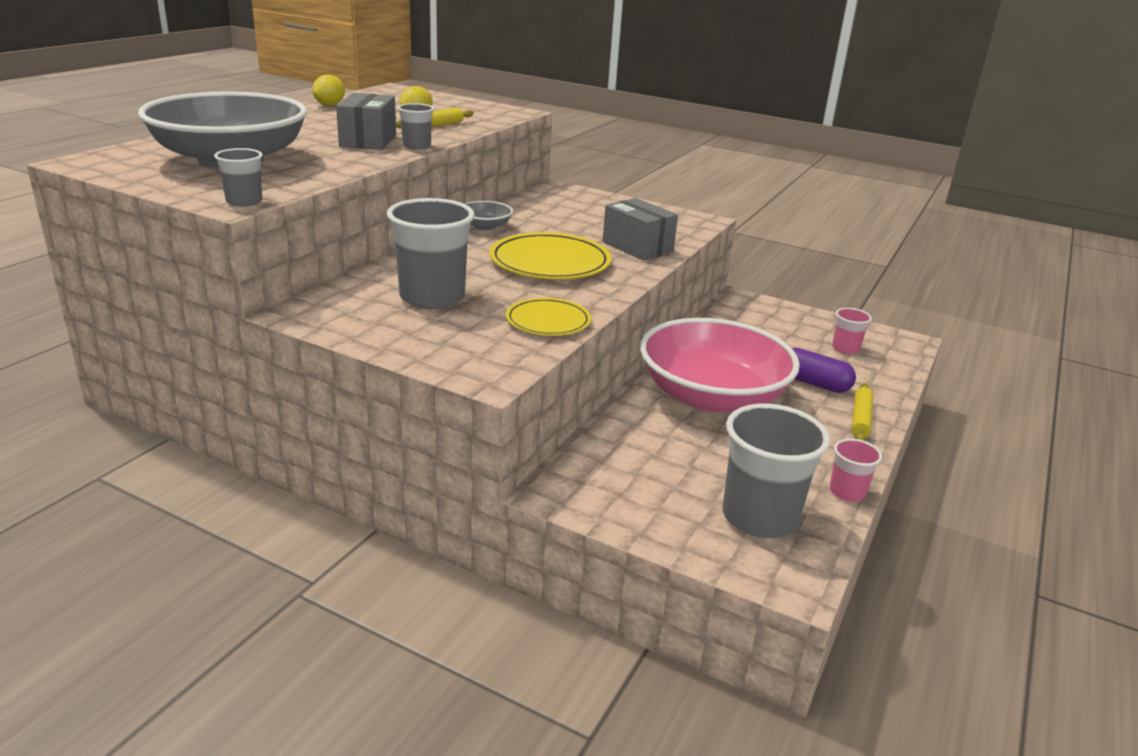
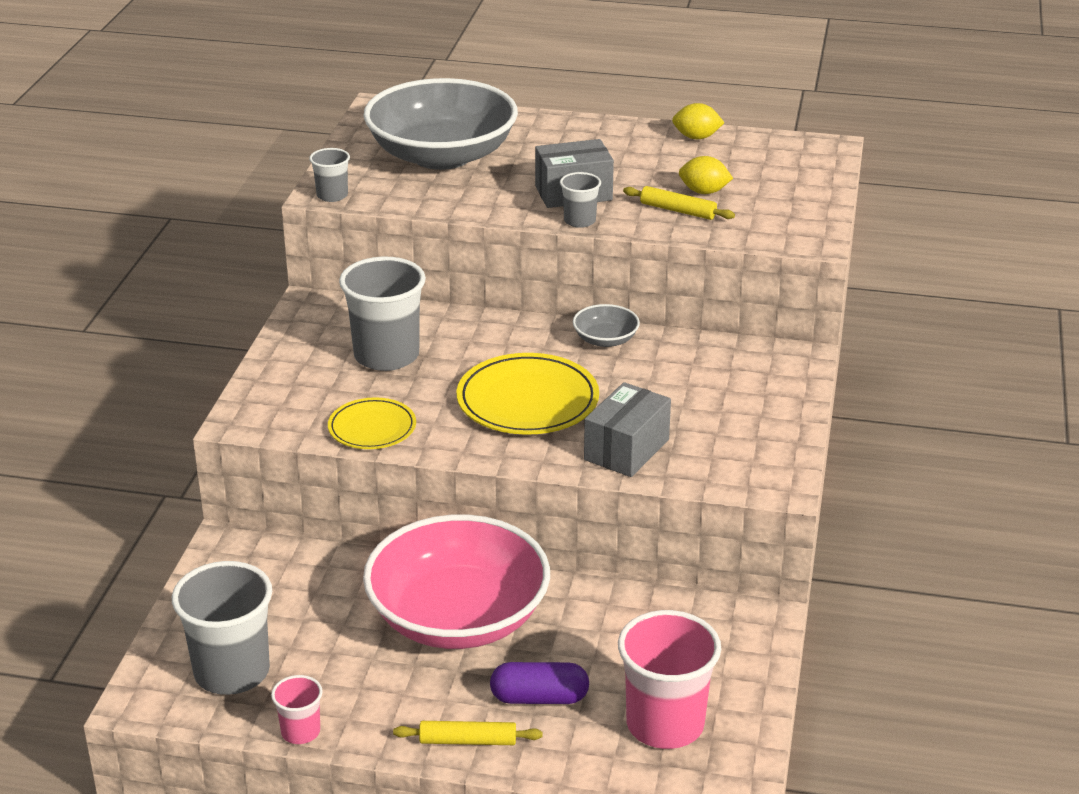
camera: 75 degrees right, 5 degrees up
purple capsule [792,348,856,393] -> purple capsule turned 75 degrees clockwise [490,662,589,704]
pink cup [832,308,872,354] -> pink cup [618,610,721,749], size x2.00

